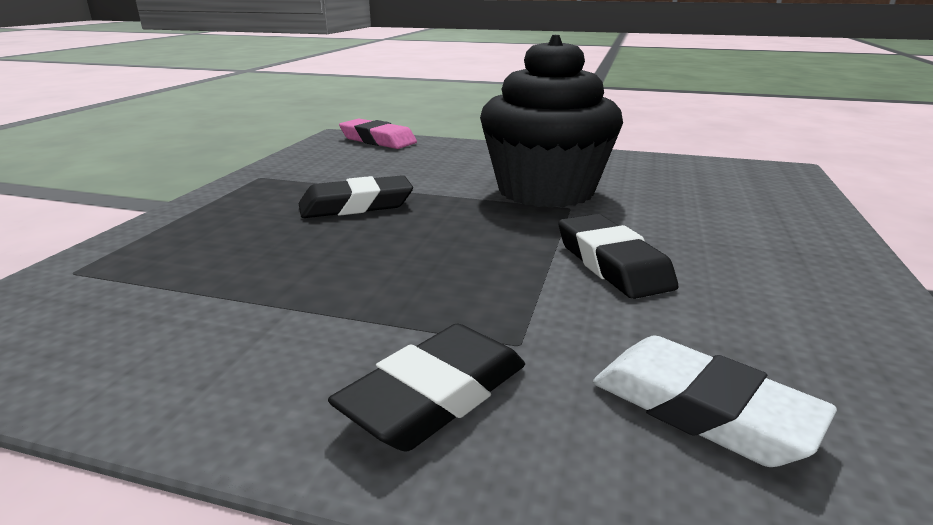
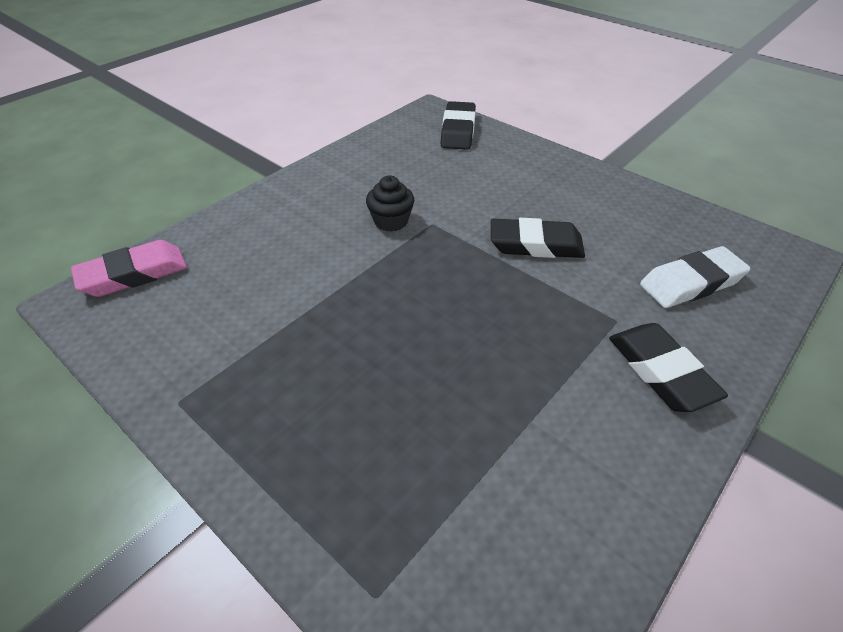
camera: 65 degrees left, 20 degrees up
black eraser [299,175,413,218] -> black eraser moved to [441,101,476,150]
black cupcake [480,35,623,208] -> black cupcake [366,176,414,232], size x0.41

